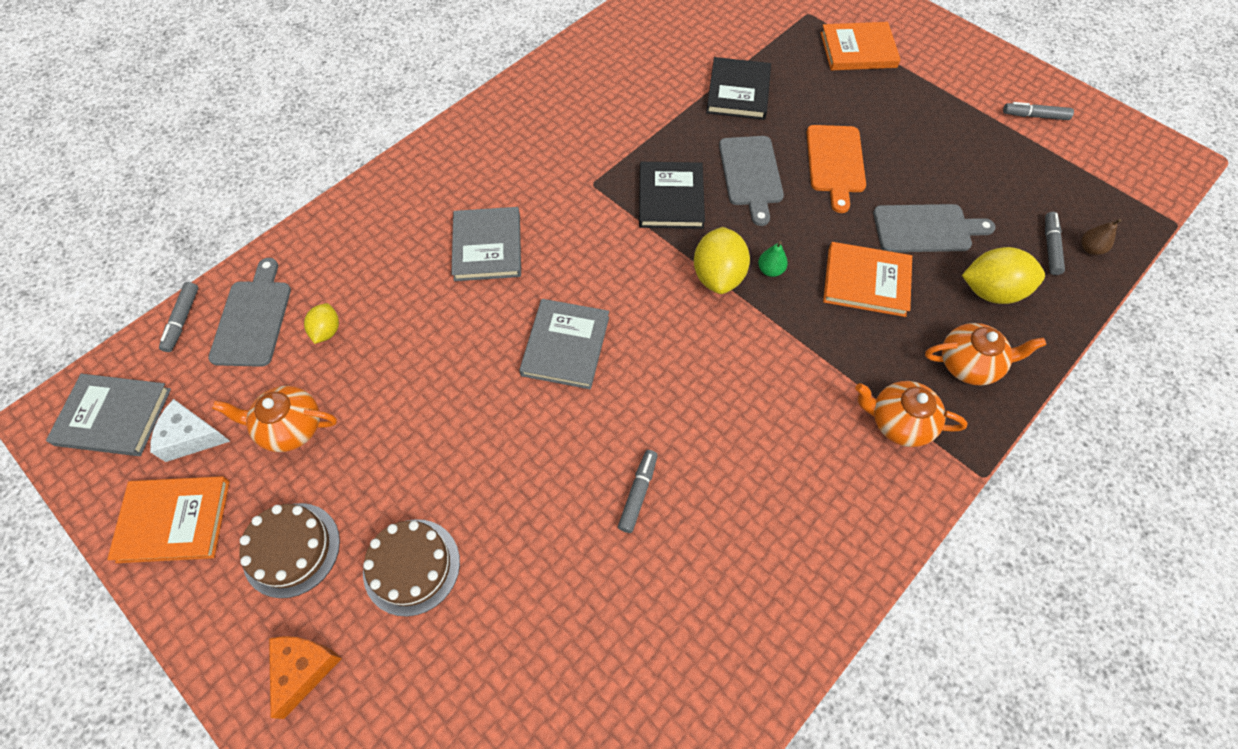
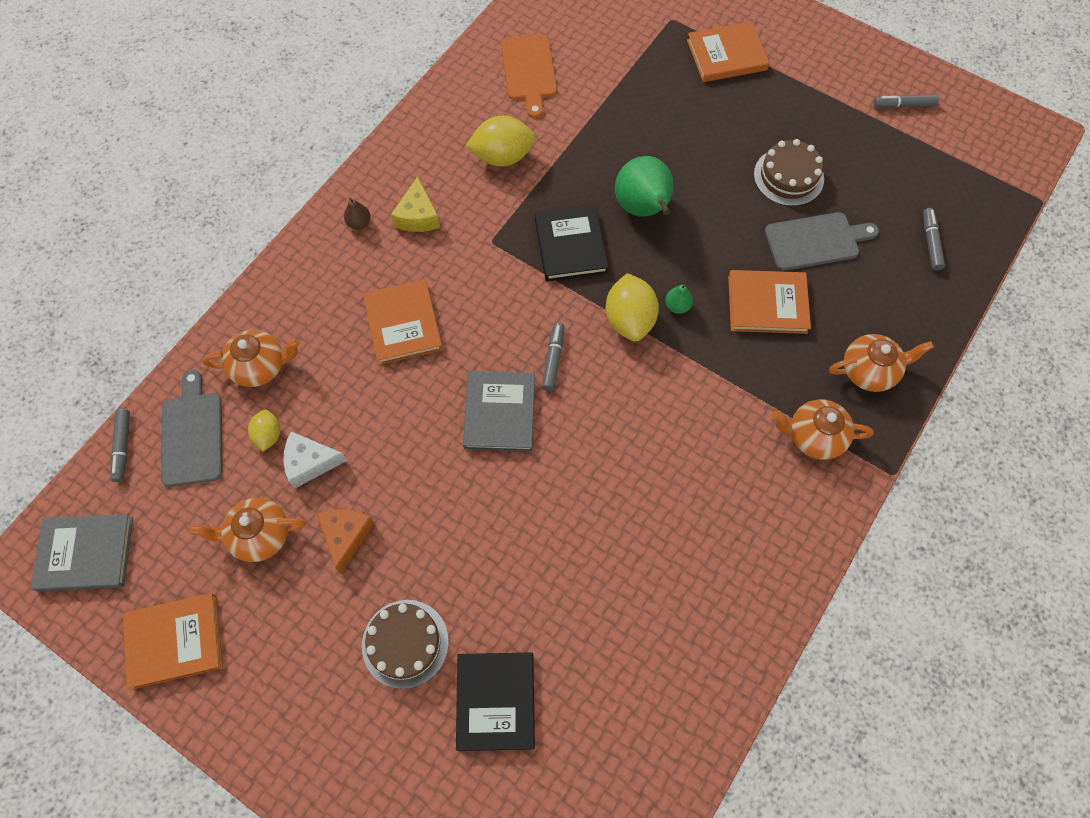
camera: 10 degrees left, 5 degrees up
white cheese [150,399,230,462] -> white cheese moved to [283,431,347,488]
brown cake [239,503,340,598] -> brown cake moved to [754,139,824,206]
orange cheese [269,636,342,719] -> orange cheese moved to [317,509,375,573]
grey book [451,207,521,281] -> orange book [363,279,443,365]
grey marker [618,450,658,533] -> grey marker moved to [542,323,564,391]
black book [706,57,771,120] -> black book moved to [456,652,535,751]
grey cutting board [719,136,784,226] -> green pear [615,156,674,216]
orange cutting board [806,125,866,213] -> orange cutting board moved to [501,34,557,118]
yellow lemon [962,247,1045,304] -> yellow lemon moved to [466,116,536,167]
brown pear [1081,219,1122,255] -> brown pear moved to [344,198,371,230]
none -> orange teapot [203,329,300,387]
none -> yellow cheese [391,176,440,232]

